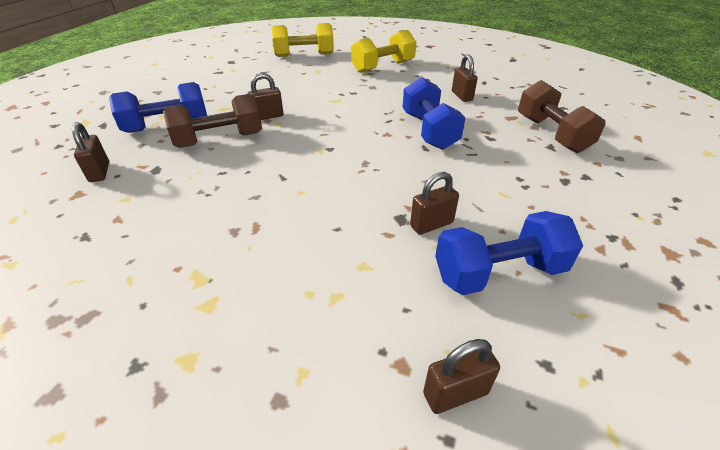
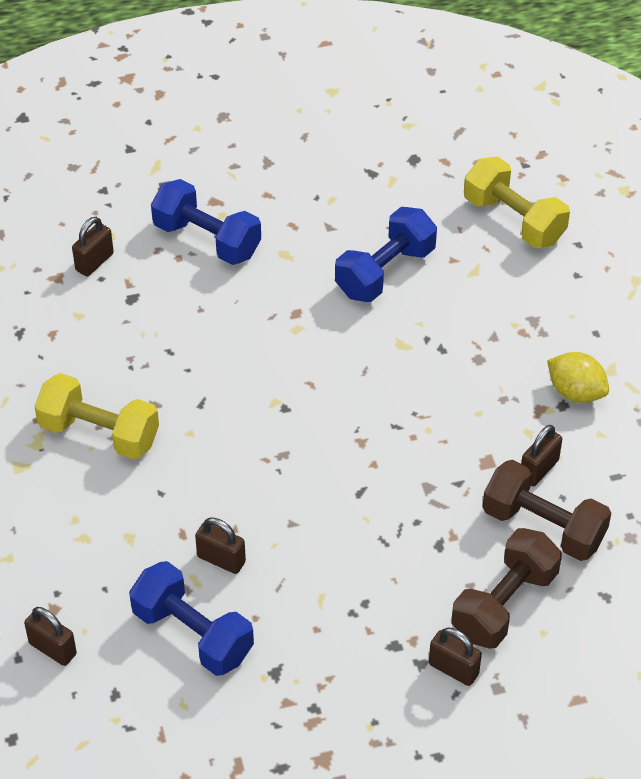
camera: 55 degrees right, 10 degrees up
brown dumbbell [163,94,262,148] -> brown dumbbell moved to [483,460,611,561]
brown padlock [248,73,283,120] -> brown padlock moved to [429,627,482,686]
yellow dumbbell [351,30,416,73] -> yellow dumbbell moved to [34,373,159,460]
blue dumbbell [403,77,465,150] -> blue dumbbell moved to [335,207,437,302]
none -> yellow lemon [547,352,609,403]

